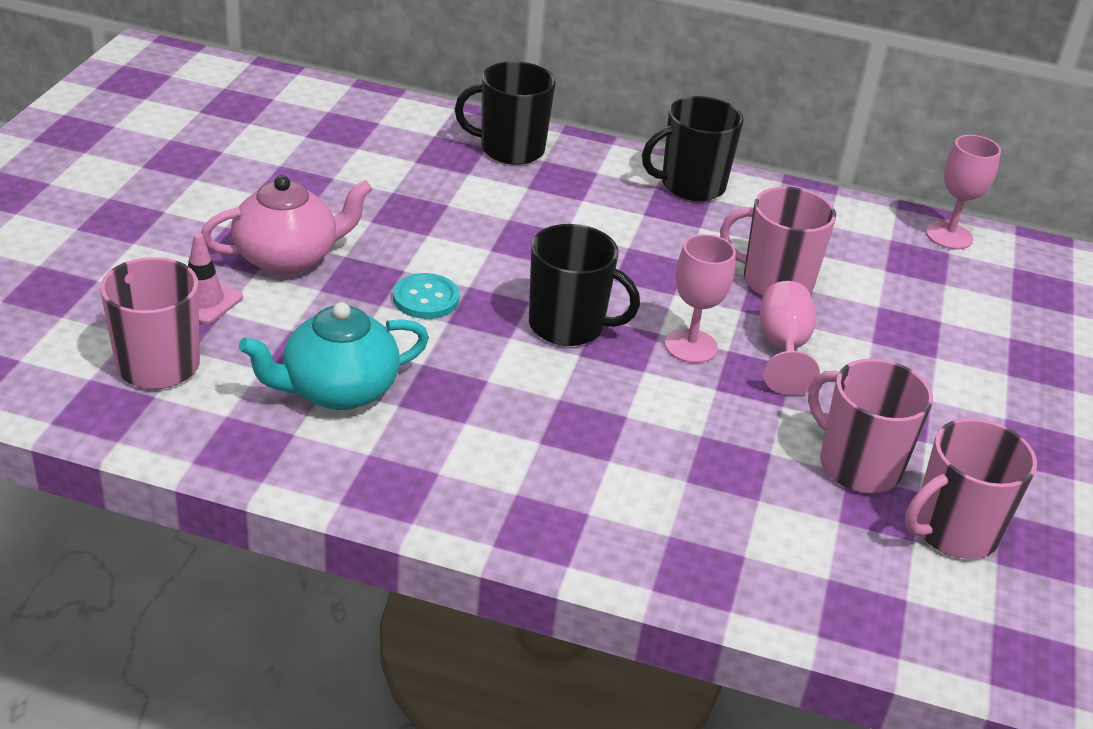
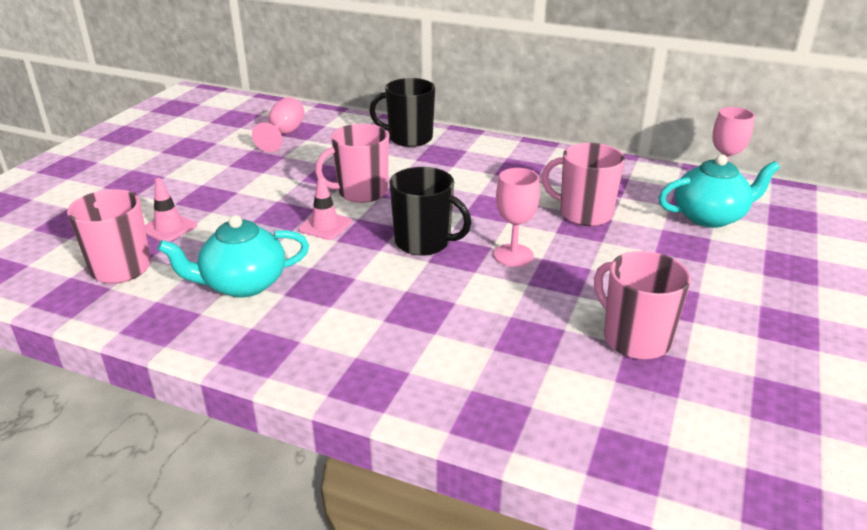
camera: 10 degrees right, 5 degrees down
pink teapot [201,175,372,275] -> none
turquoise button [393,273,459,319] -> pink traffic cone [298,176,352,240]
black mug [642,96,744,201] -> none
pink goblet [760,281,820,395] -> pink goblet moved to [252,97,305,152]
pink mug [905,418,1037,559] -> pink mug moved to [315,124,389,203]
none -> turquoise teapot [658,154,780,228]

